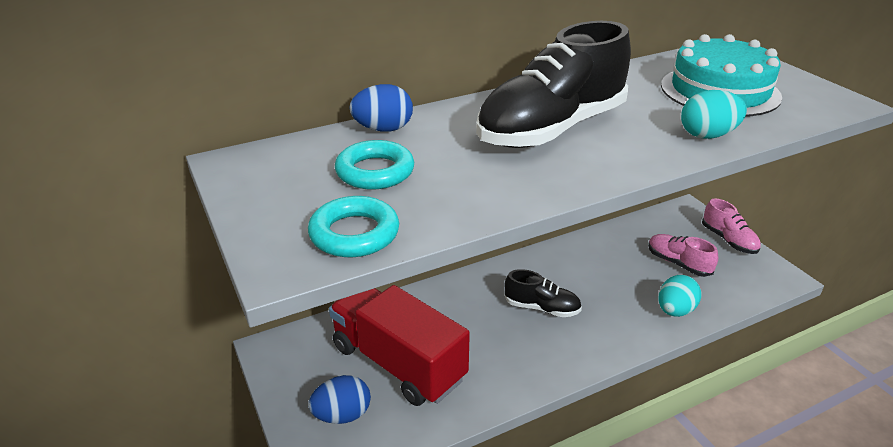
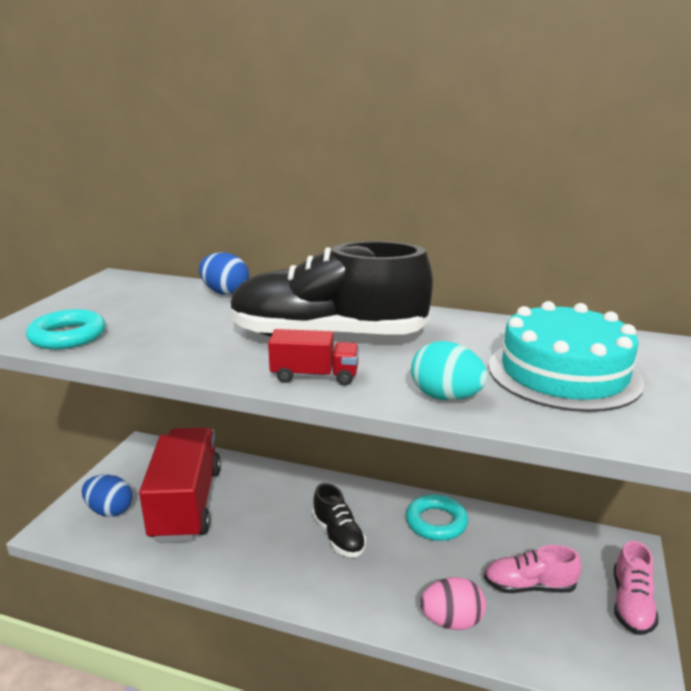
camera: 45 degrees right, 10 degrees down
turquoise ring [335,140,414,189] -> turquoise ring moved to [406,494,468,541]
pink shoe [648,234,718,277] -> pink shoe turned 90 degrees counterclockwise [484,545,581,593]
turquoise egg [658,275,702,317] -> pink egg [420,577,486,630]
none -> red truck [268,329,359,386]

